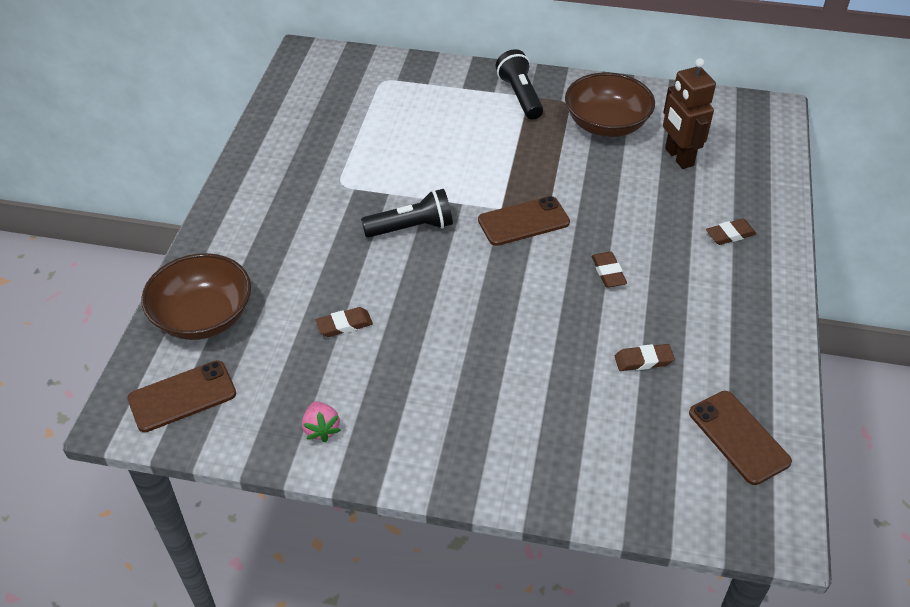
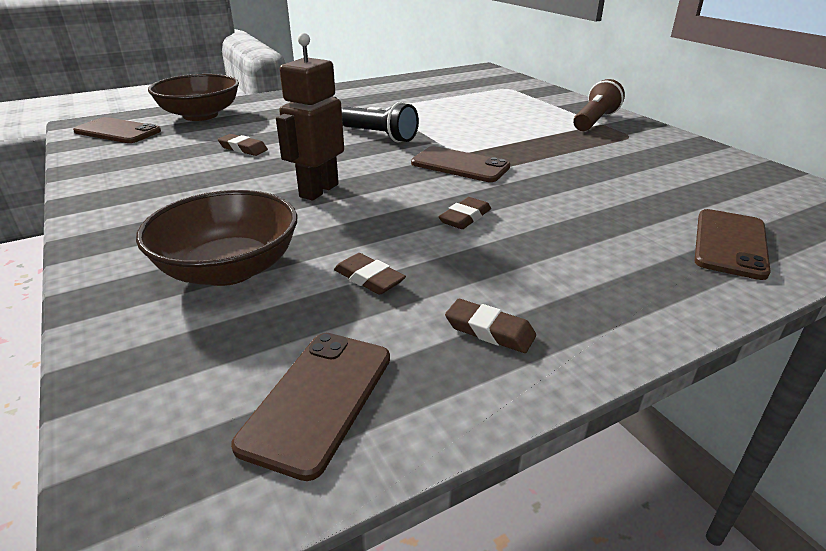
camera: 50 degrees right, 15 degrees down
pink strawberry [302,401,341,442] -> none
black flashlight [496,49,543,120] -> brown flashlight [573,79,625,131]
brown bowl [565,72,655,137] -> brown bowl moved to [136,190,297,286]
brown robot [663,58,716,169] -> brown robot moved to [276,33,344,200]
brown eraser [706,219,756,245] -> brown eraser moved to [445,299,536,353]
none -> brown phone [694,209,771,280]

